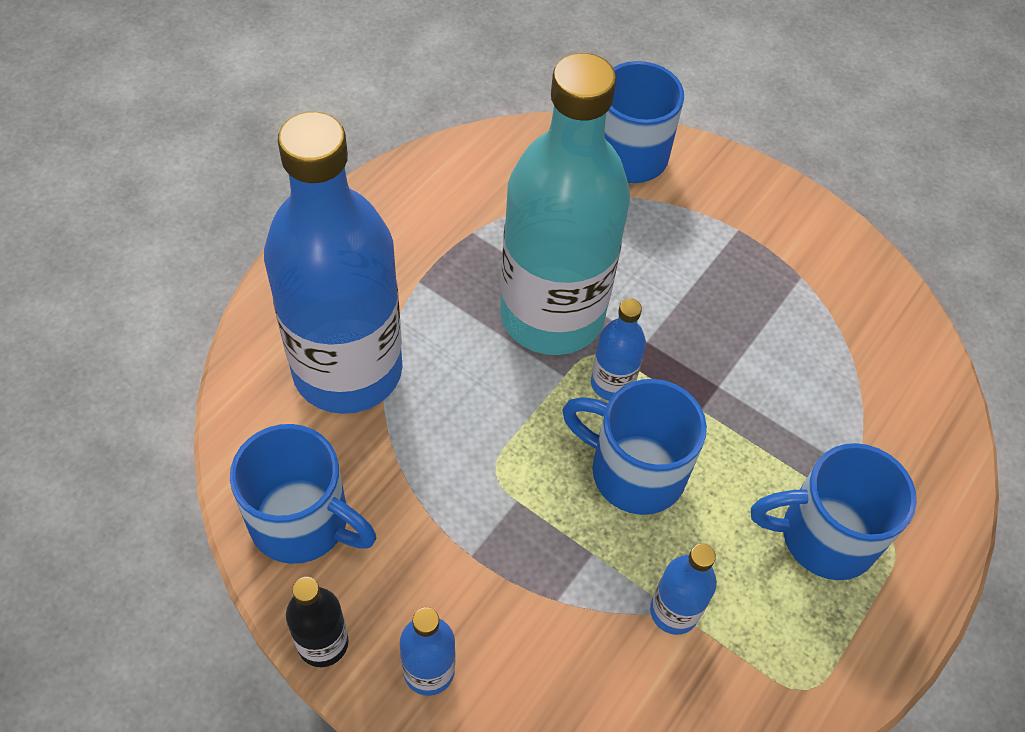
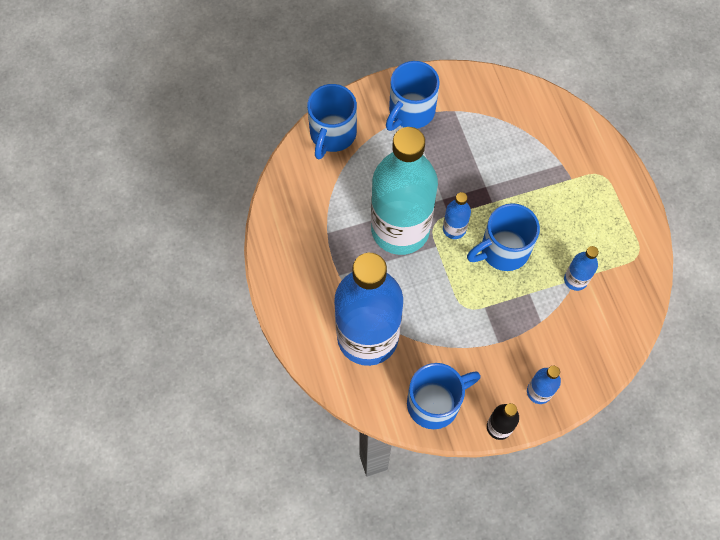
camera: 50 degrees left, 10 degrees up
blue mug [751,443,917,580] -> blue mug moved to [386,61,440,131]

